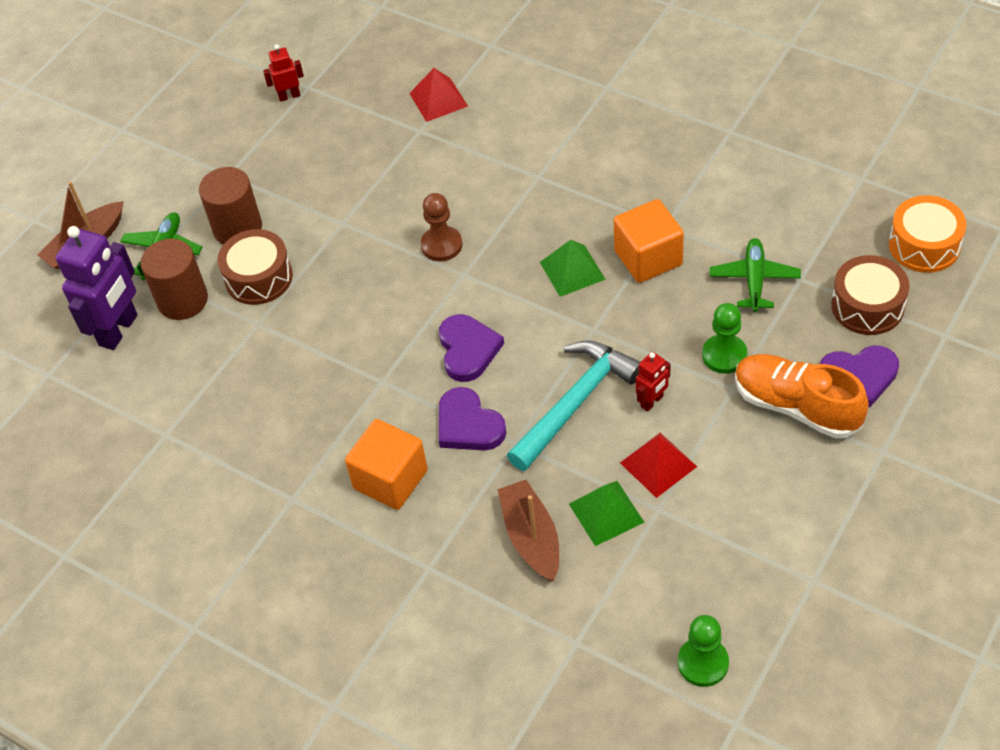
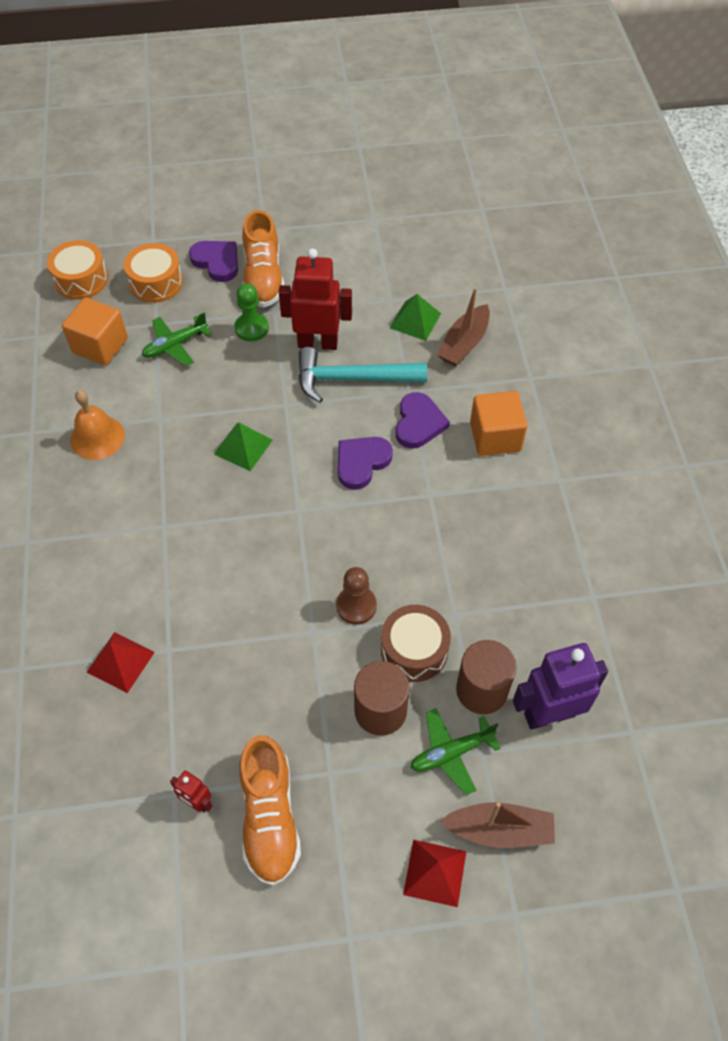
camera: 135 degrees left, 5 degrees up
brown pawn [421,193,463,261] -> brown pawn moved to [336,567,377,625]
orange cube [614,199,684,283] -> orange cube moved to [62,297,128,365]
red pyramid [620,433,697,498] -> red pyramid moved to [403,840,467,907]
red robot [636,352,670,412] -> red robot [279,248,352,350], size x2.05
green pawn [678,615,729,687] -> none
brown drum [831,255,909,335] -> orange drum [124,243,183,303]
none -> orange bell [70,390,125,460]
none -> orange shoe [239,735,301,886]

